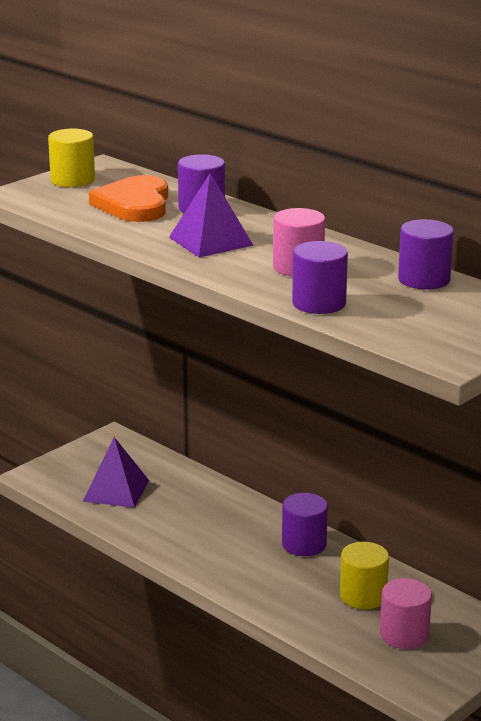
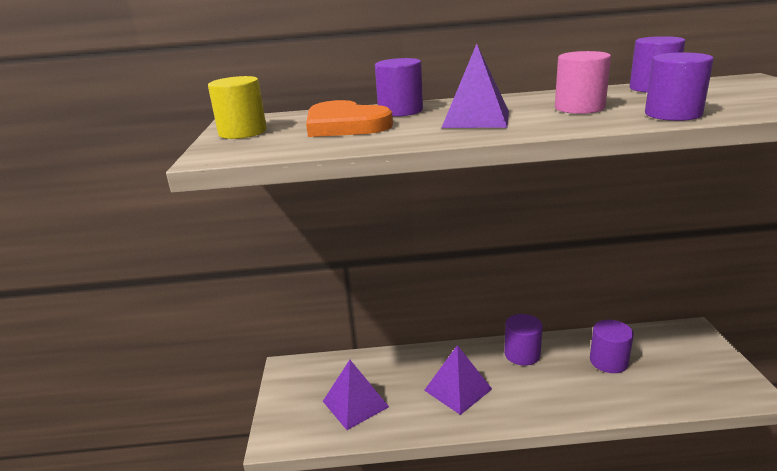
camera: 45 degrees left, 0 degrees up
yellow cylinder [340,542,389,609] -> purple cylinder [590,320,634,373]
pink cylinder [380,578,432,649] -> none
none -> purple pyramid [424,345,492,415]

